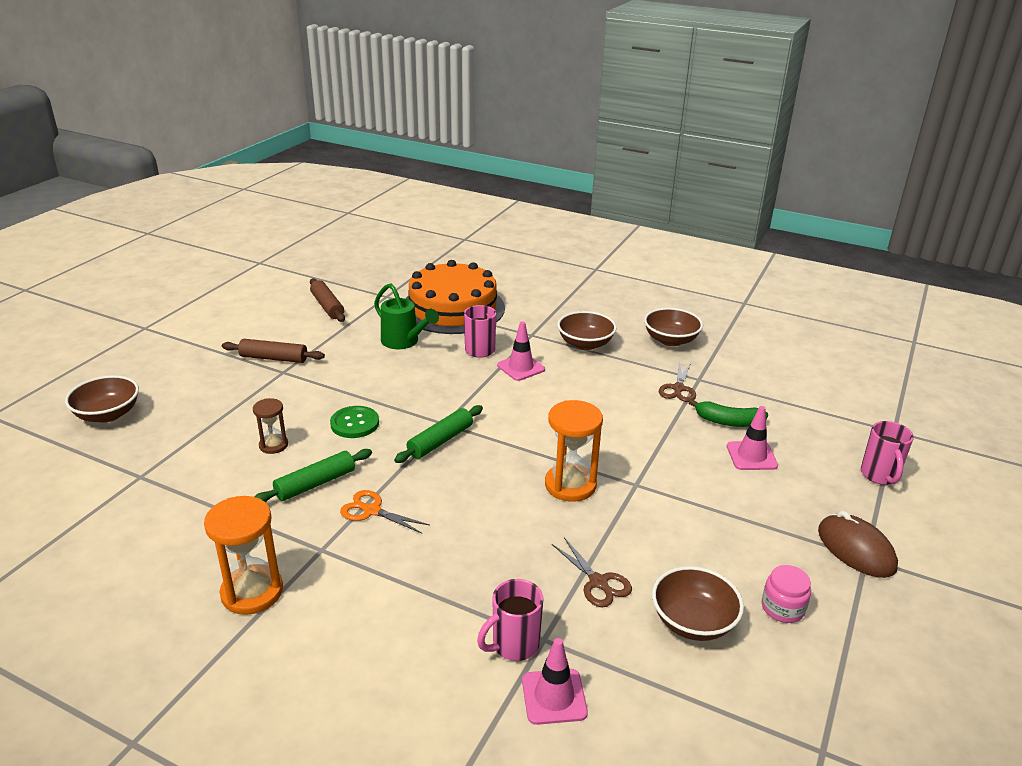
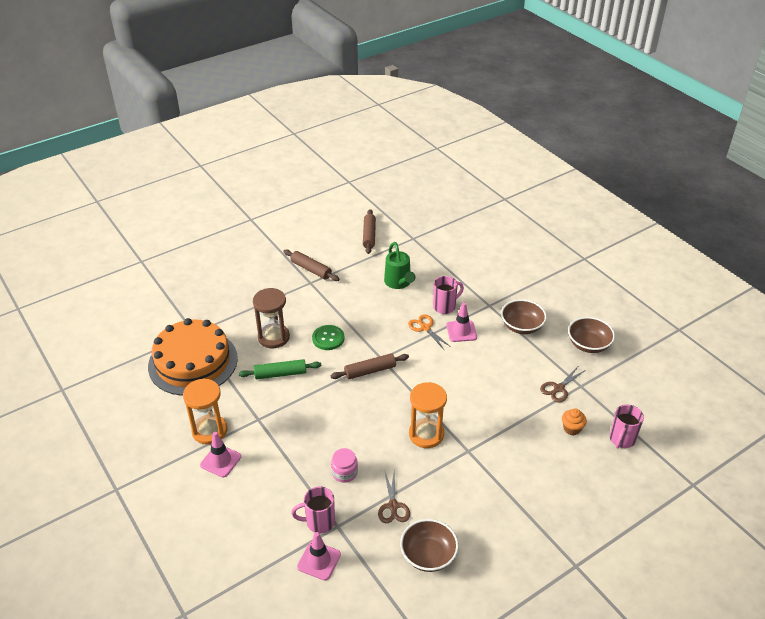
camera: 30 degrees right, 10 degrees up
brown bowl [65,375,139,423] -> none
brown hourglass [253,398,288,454] -> brown hourglass [253,288,290,348], size x1.72
orange scissors [340,490,430,533] -> orange scissors moved to [408,314,451,350]
green rolling pin [394,405,483,463] -> brown rolling pin [331,353,409,379]
orange cake [405,260,505,334] -> orange cake moved to [148,318,238,396]
green banana [688,399,769,427] -> orange cupcake [562,408,587,435]
pink traffic cone [727,406,778,470] -> pink traffic cone moved to [200,432,241,477]
pink jar [762,565,811,623] -> pink jar moved to [331,448,358,483]
brown mouse [818,511,898,578] -> none
pink mug [861,421,914,485] -> pink mug moved to [610,405,644,448]

